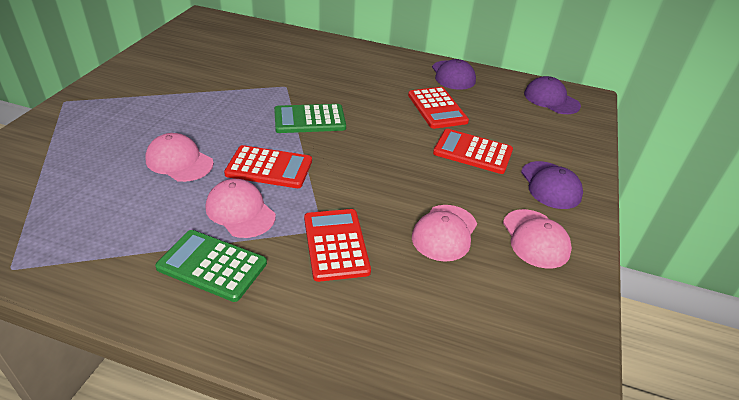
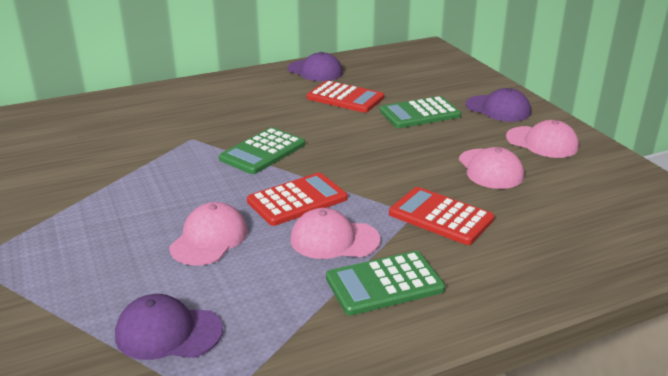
camera: 40 degrees left, 10 degrees down
pink cap [145,133,214,182] -> pink cap turned 120 degrees clockwise [169,202,248,265]
red calculator [433,129,513,174] -> green calculator [380,96,461,128]
purple cap [524,76,581,114] -> purple cap moved to [115,294,223,360]

